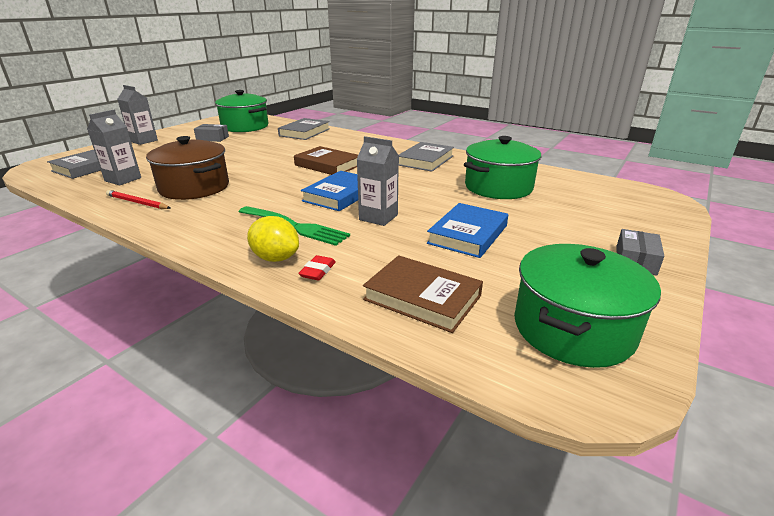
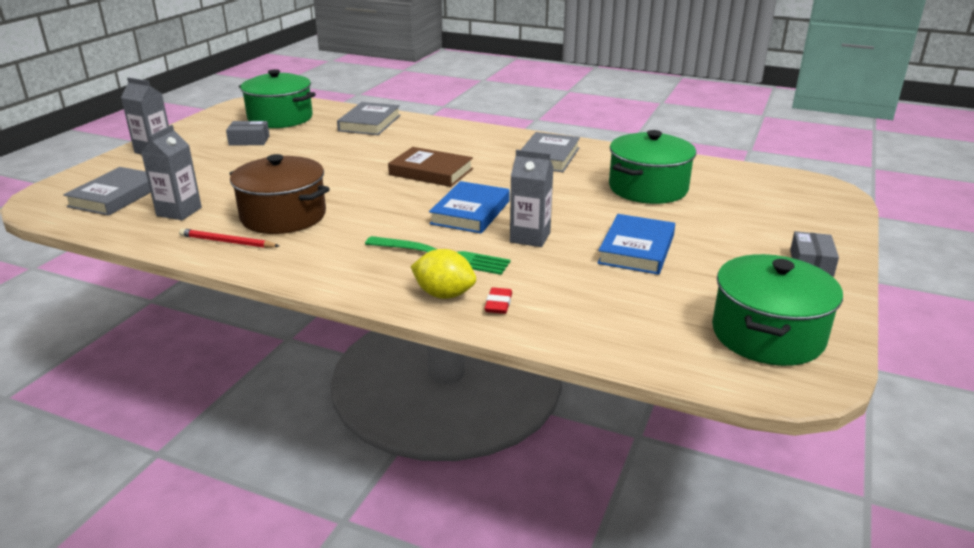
camera: 10 degrees left, 0 degrees up
brown book [363,255,483,333] -> none

